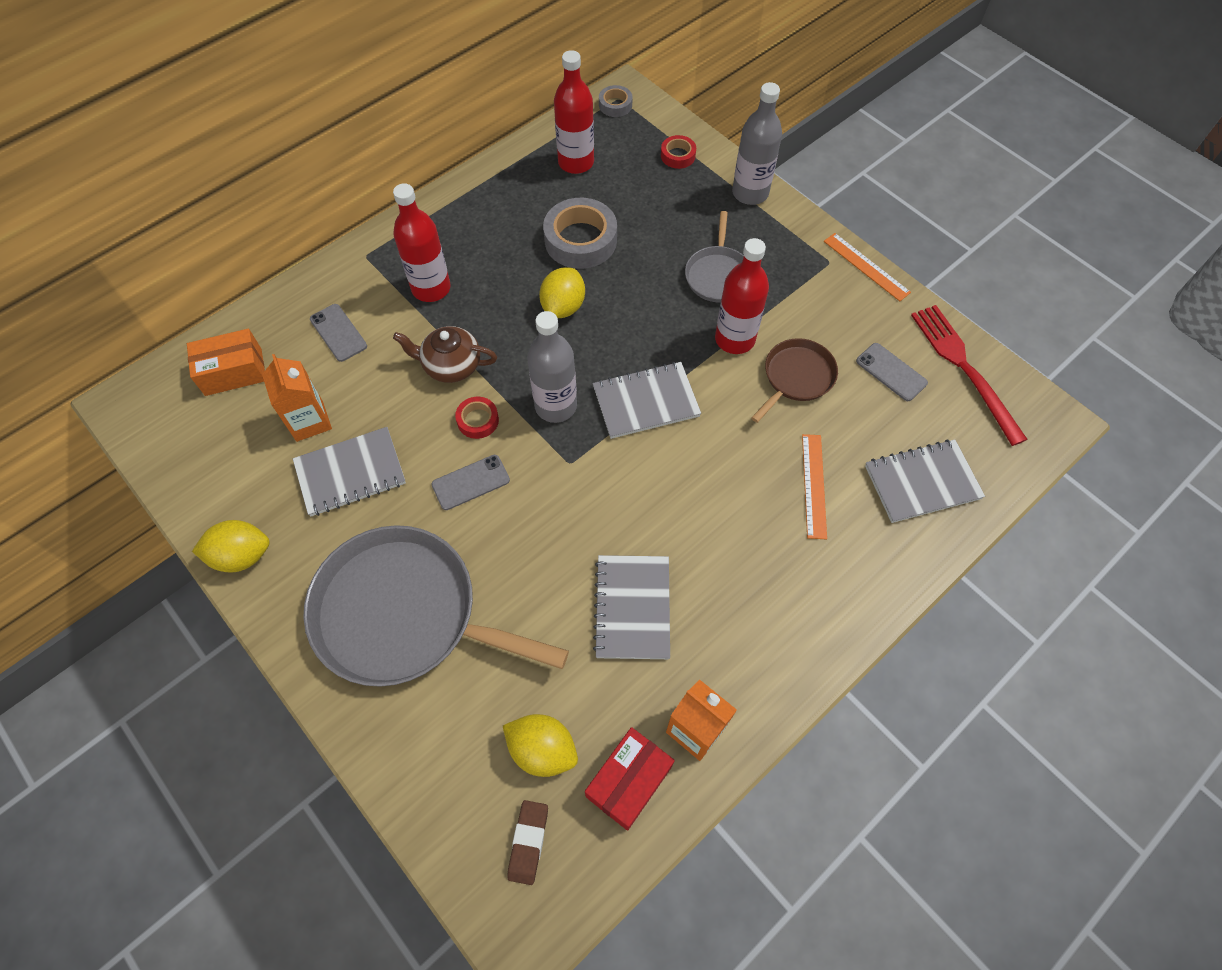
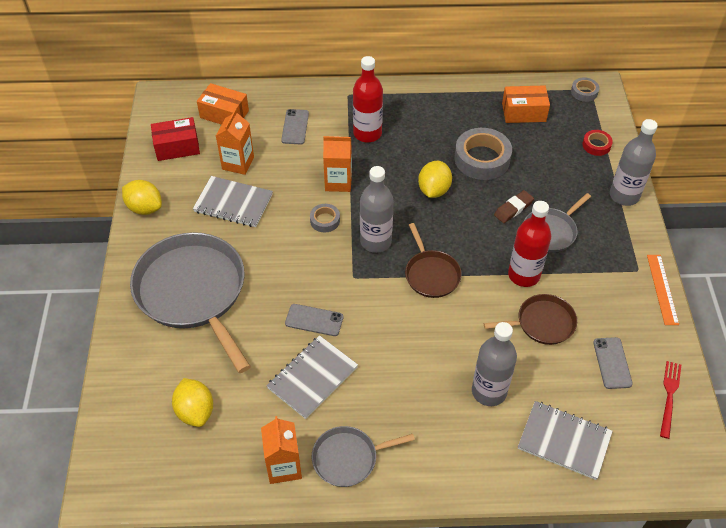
camera: 40 degrees right, 10 degrees down
brown teapot [393,326,497,383] -> orange carton [323,136,352,192]
grey phone [432,455,510,510] -> grey phone moved to [285,304,343,336]
red tape [455,397,499,439] -> grey tape [310,204,340,232]
brown eraser [507,800,548,885] -> brown eraser moved to [494,190,534,223]
yellow lemon [539,267,585,318] -> yellow lemon turned 45 degrees counterclockwise [418,161,452,198]
red bottle [554,50,594,174] -> orange box [502,86,550,123]
red box [585,727,675,831] -> red box moved to [151,117,200,161]
grey notebook [593,362,701,439] -> brown pan [405,223,462,298]
orange ruler [802,434,827,539] -> grey bottle [472,322,517,406]
red fork [911,305,1028,446] -> red fork [660,361,681,439], size x0.59
none -> grey pan [312,426,415,487]

